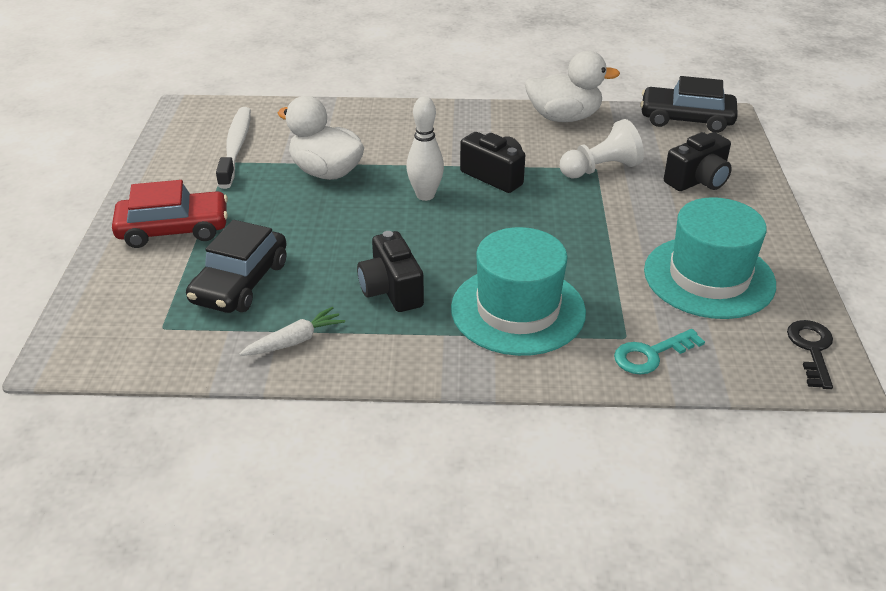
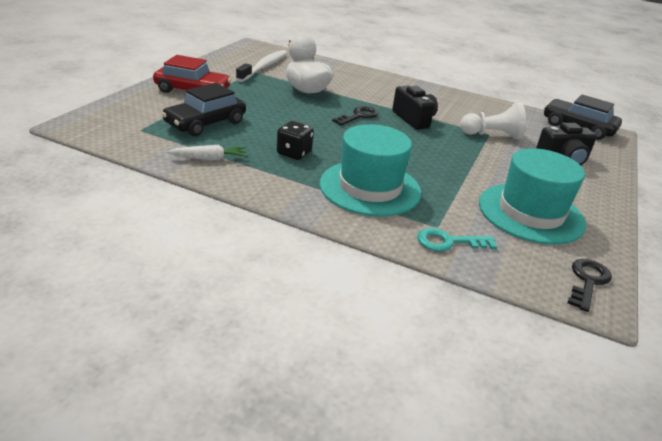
camera: 20 degrees right, 5 degrees down
black camera [357,231,424,312] -> black dice [277,121,314,160]
white bowling pin [406,96,444,201] -> black key [332,106,378,126]
white duck [525,51,620,122] -> none

